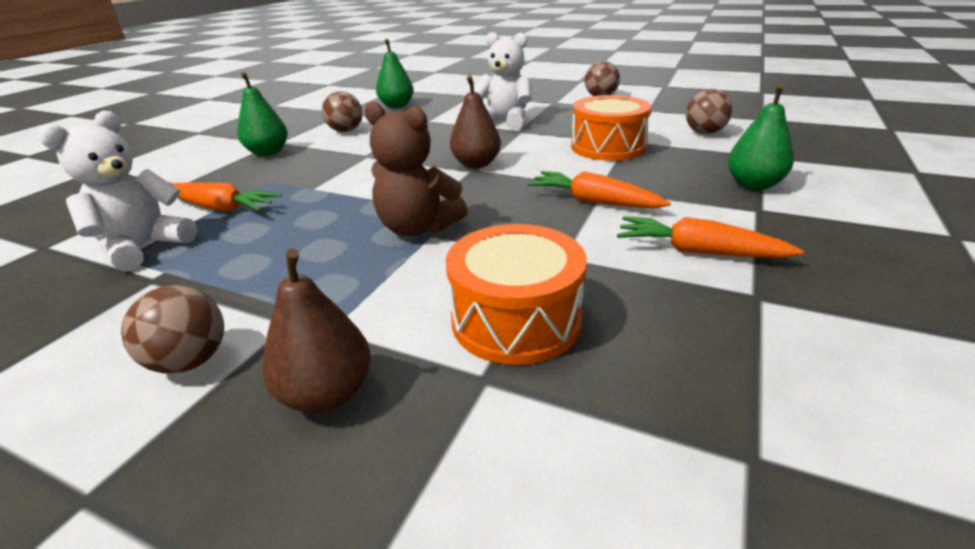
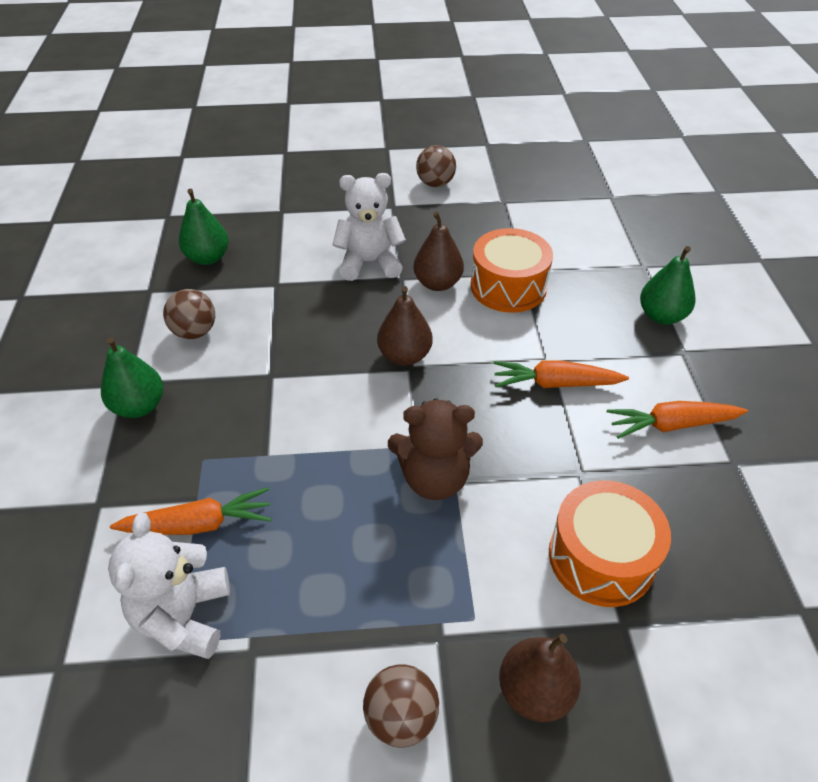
camera: 30 degrees left, 15 degrees up
brown ball [686,89,732,134] -> none
none -> brown pear [414,212,464,291]

